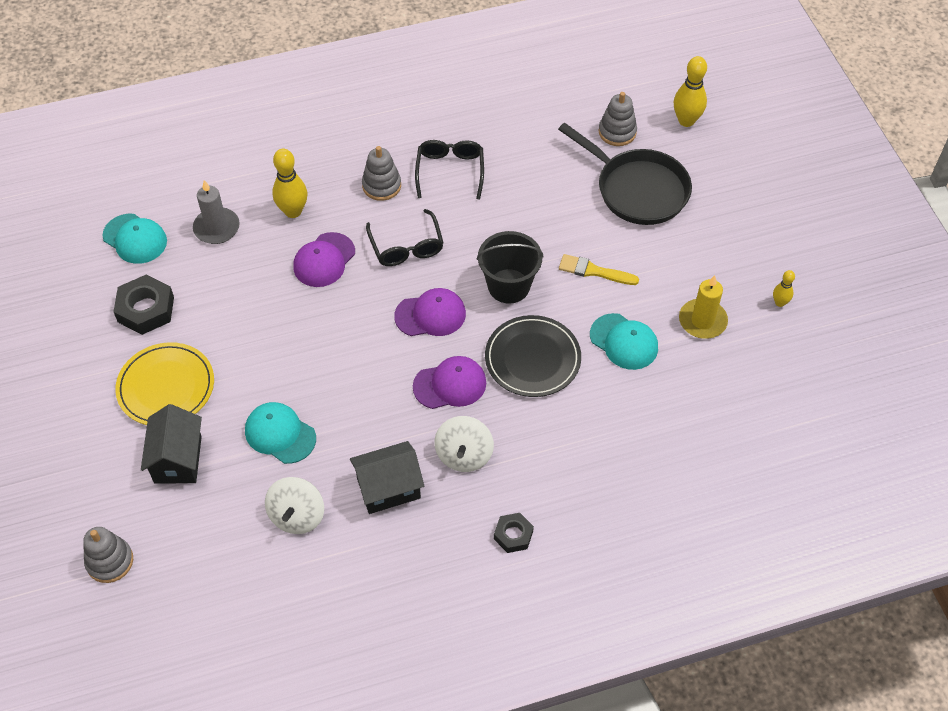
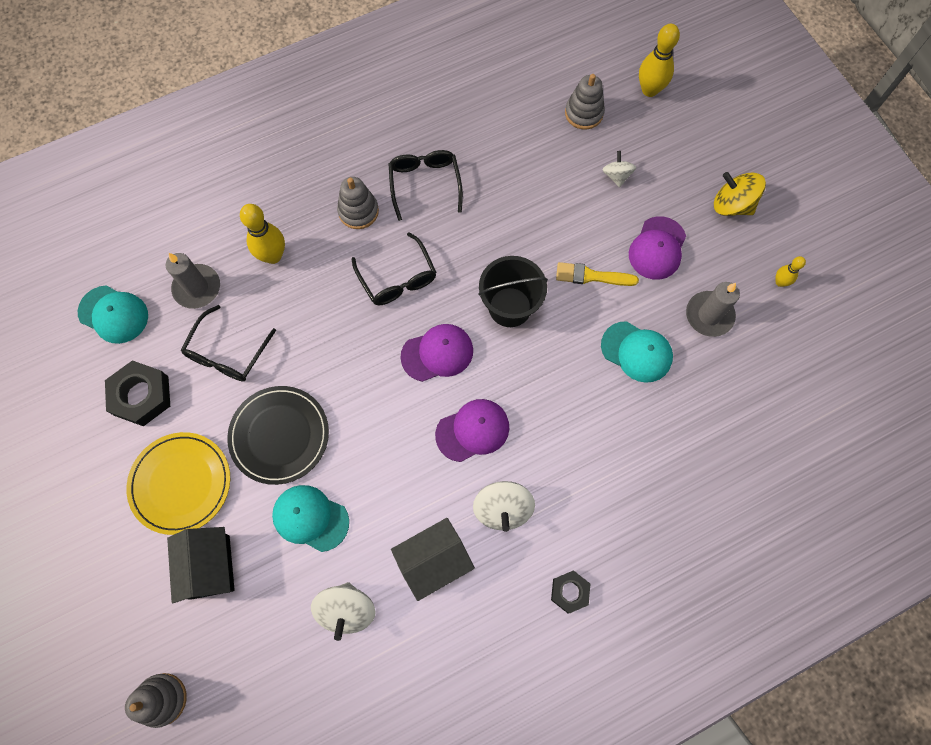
camera: 10 degrees left, 15 degrees up
purple cap [293,232,355,287] -> purple cap moved to [629,216,686,280]
black plate [485,315,581,397] -> black plate moved to [227,386,329,485]
black pan [558,123,692,225] -> white spinning top [603,151,636,188]
yellow candle [679,275,728,339] -> grey candle [686,282,740,337]
none -> black glasses [181,305,276,382]
none -> yellow spinning top [714,172,766,216]

